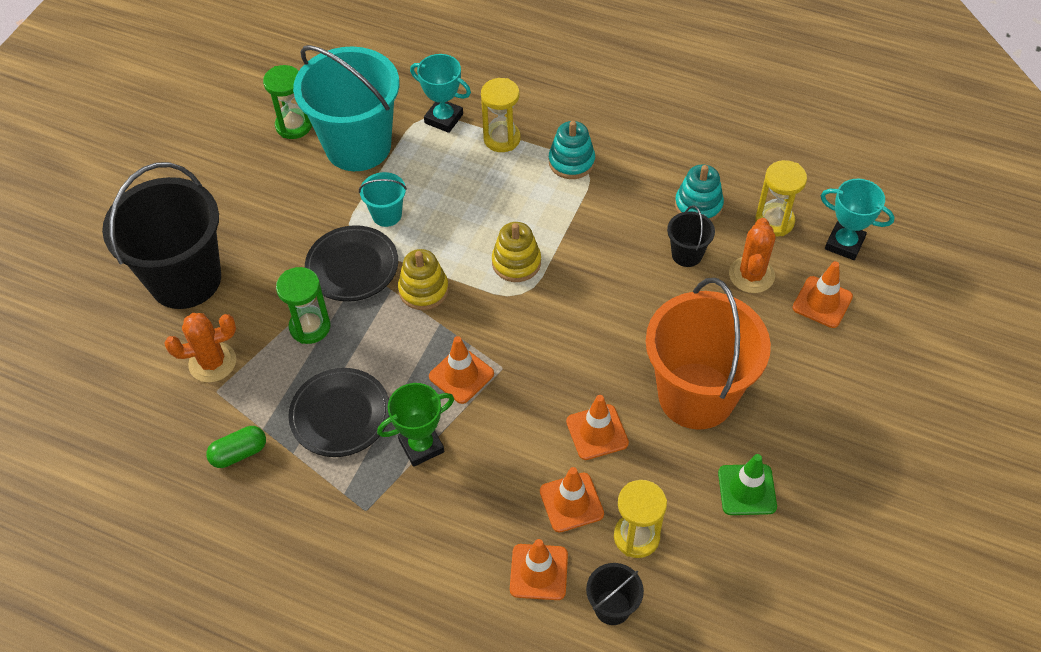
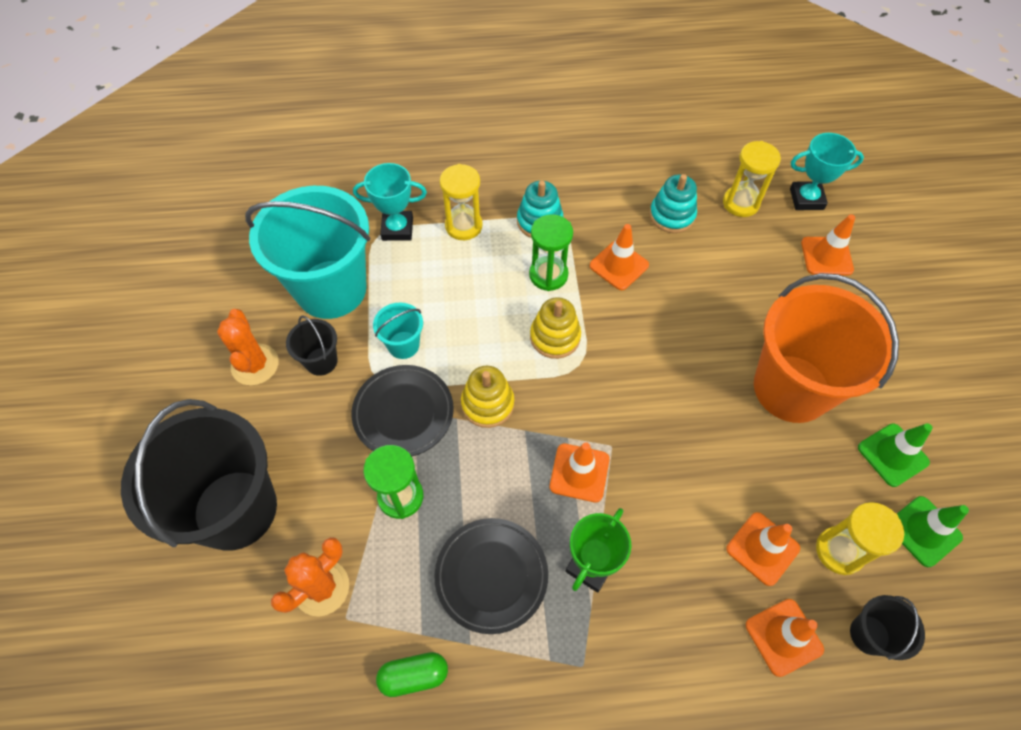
camera: 30 degrees left, 5 degrees up
green capsule [206,426,266,468] -> green capsule turned 45 degrees clockwise [376,652,448,697]
green hourglass [263,65,312,139] -> green hourglass moved to [529,214,573,291]
orange traffic cone [566,395,629,460] -> orange traffic cone moved to [590,224,649,290]
black bucket [667,205,715,267] -> black bucket moved to [286,315,338,376]
orange cactus [729,218,776,293] -> orange cactus moved to [217,309,279,385]
none -> green traffic cone [897,496,969,567]

